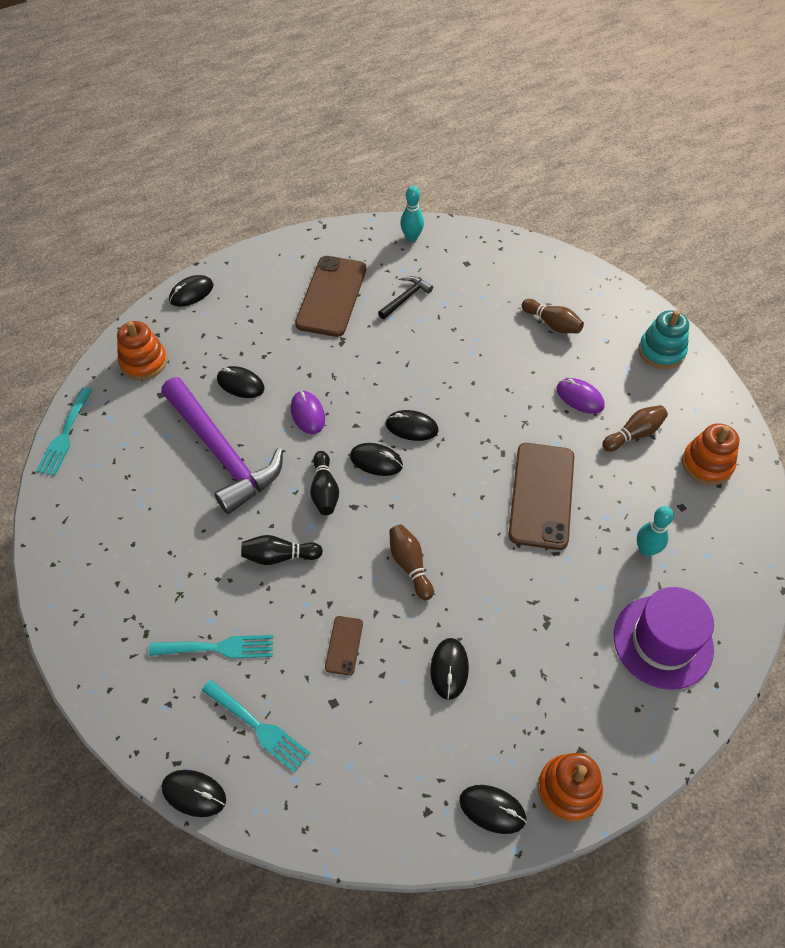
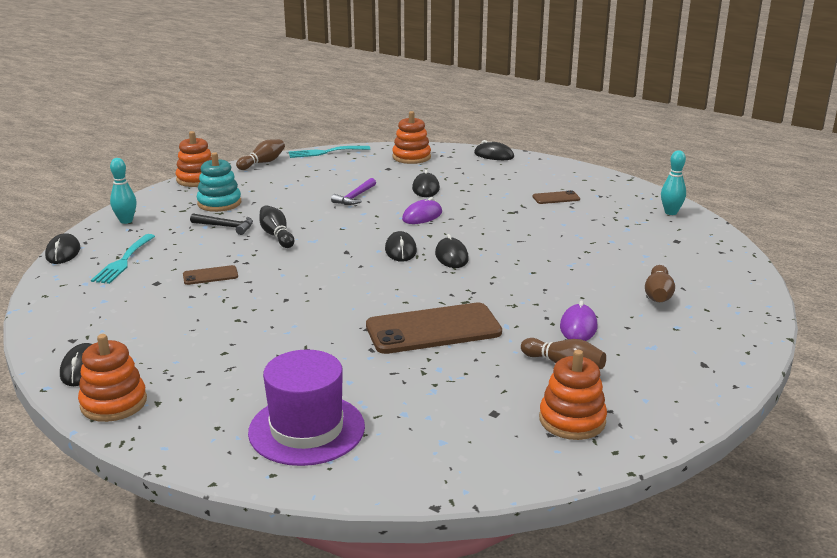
camera: 65 degrees right, 30 degrees down
turquoise fork [149,635,273,659] -> none
purple hammer [161,377,283,514] -> purple hammer [331,178,376,205], size x0.43
brown phone [295,256,366,337] -> brown phone [532,190,580,204], size x0.46
black bowling pin [310,451,339,515] -> none
black hammer [378,276,433,319] -> black hammer moved to [190,214,253,235]
brown bowling pin [389,524,434,600] -> brown bowling pin moved to [236,139,285,170]
black mouse [430,638,469,700] -> none
turquoise bowling pin [637,506,674,557] -> turquoise bowling pin moved to [110,158,136,224]
turquoise stacking toy [638,310,689,369] -> turquoise stacking toy moved to [197,152,241,212]
none -> orange stacking toy [175,131,212,187]

